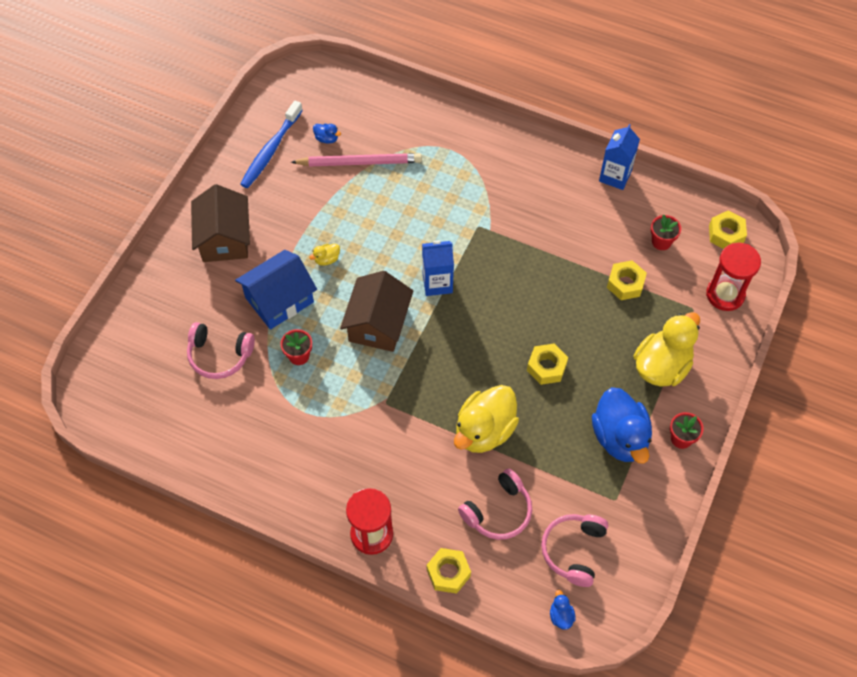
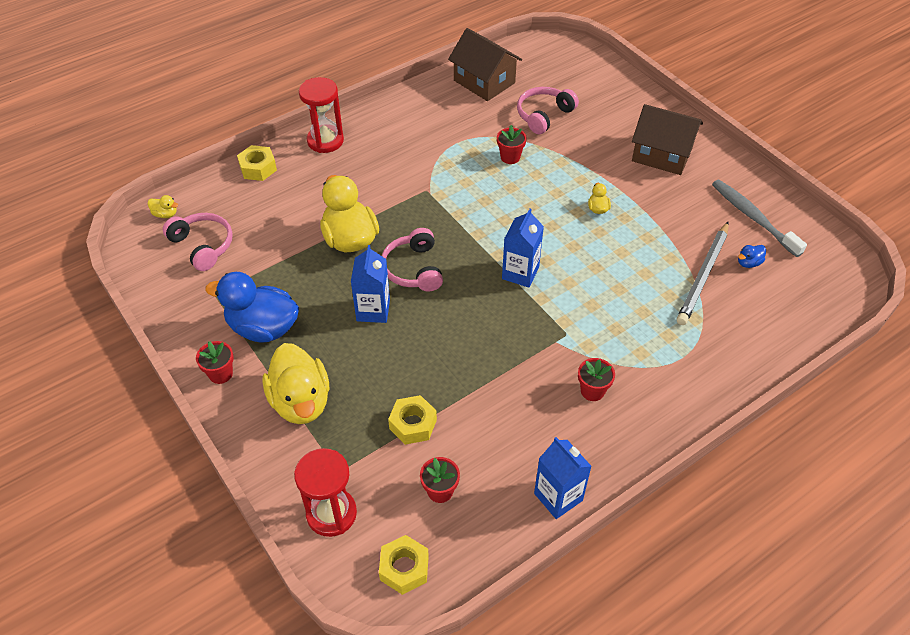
camera: 120 degrees right, 10 degrees down
blue house [235,250,317,330] -> none
blue toothbrush [240,101,303,188] -> grey toothbrush [712,180,807,257]
pink pencil [291,153,422,166] -> grey pencil [677,221,729,325]
brown house [340,271,413,352] -> brown house moved to [448,28,522,101]
pink headphones [458,469,532,540] -> pink headphones moved to [382,228,443,292]
yellow nut [527,343,568,385] -> blue carton [351,245,390,323]
blue duck [550,590,576,629] -> yellow duck [148,195,178,218]
none -> red flower pot [578,358,615,401]

